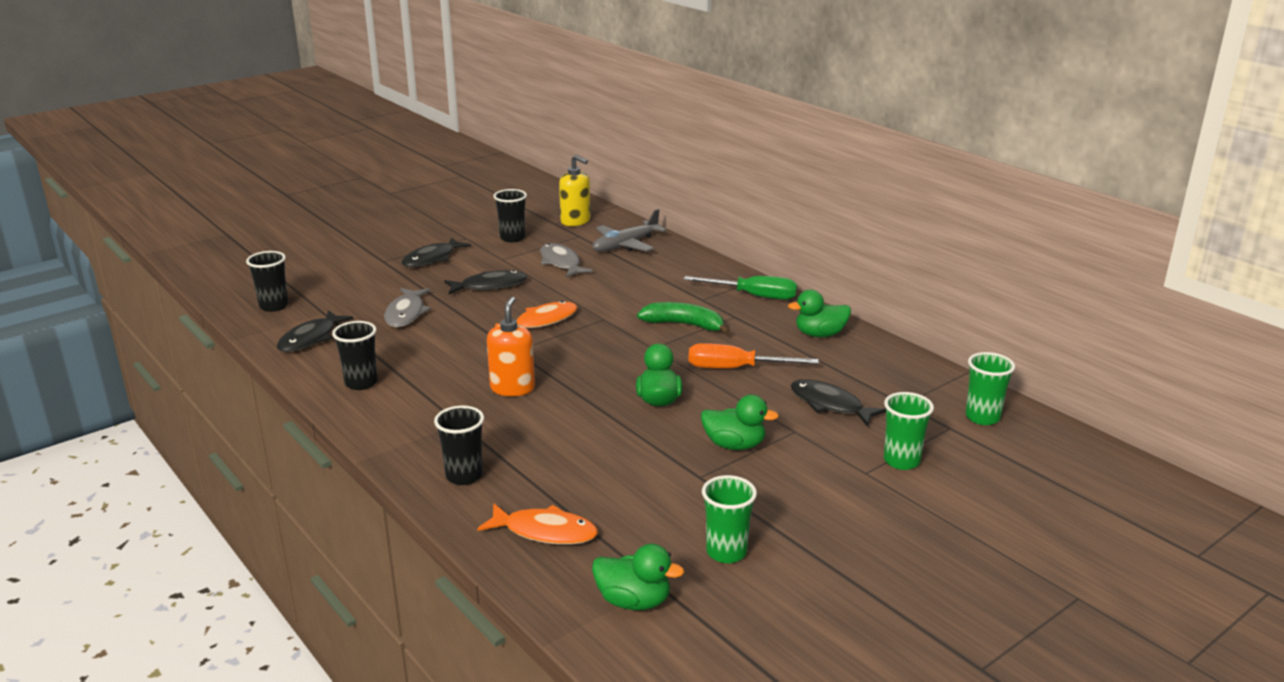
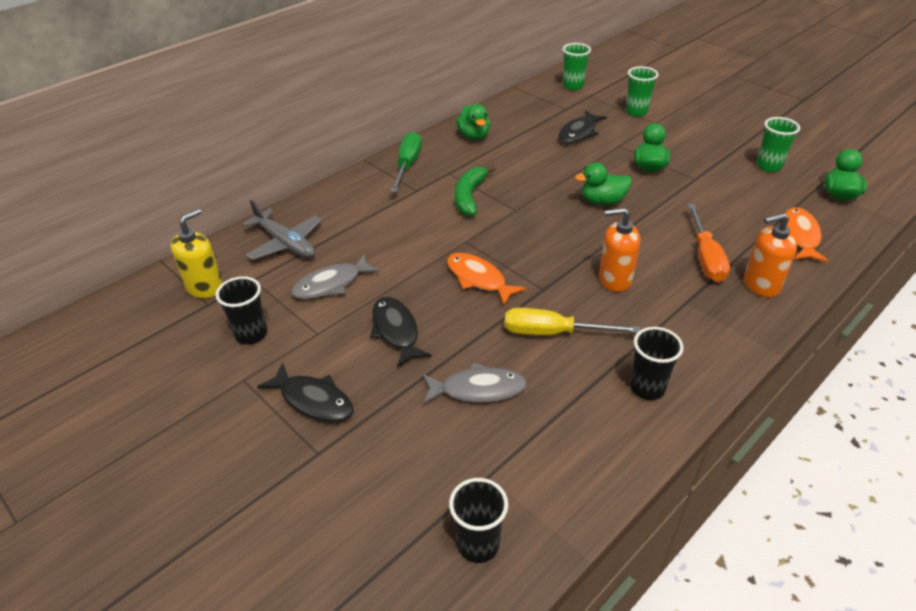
camera: 95 degrees left, 15 degrees up
black fish [277,310,353,352] -> none
black cup [434,405,484,485] -> orange soap dispenser [744,213,797,298]
orange screwdriver [688,343,819,369] -> orange screwdriver moved to [688,204,730,282]
none -> yellow screwdriver [505,308,640,336]

